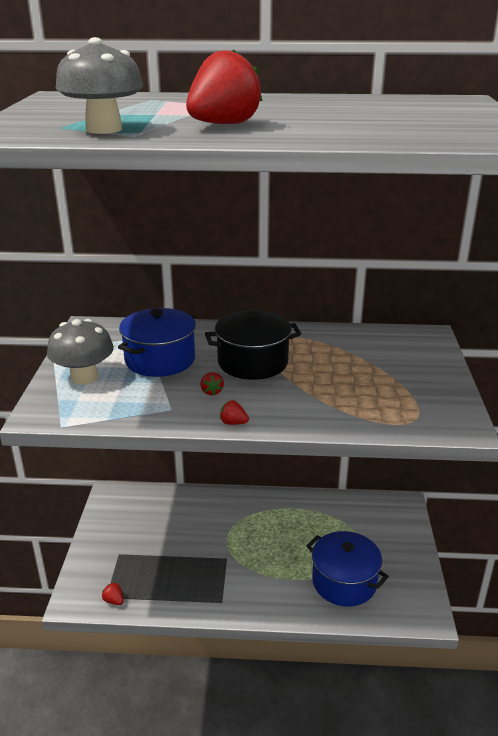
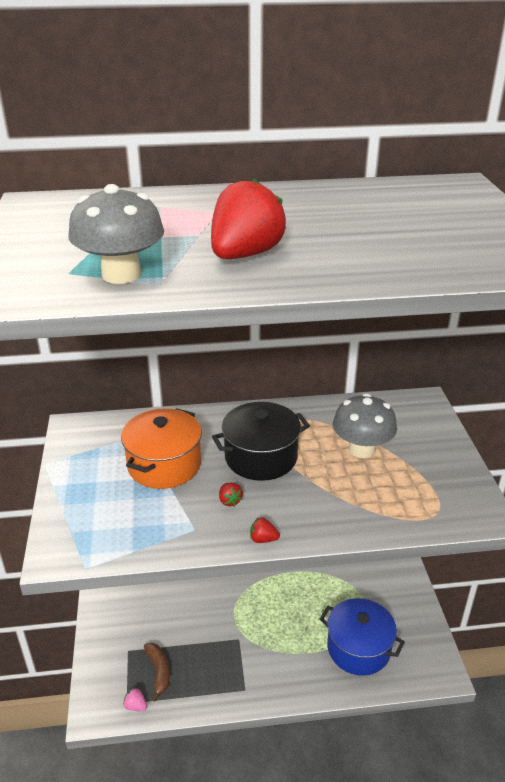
camera: 10 degrees left, 5 degrees up
grey mushroom [47,319,114,385] -> grey mushroom moved to [333,393,397,458]
red strawberry [102,582,124,605] -> pink strawberry [123,688,147,711]
blue pot [118,308,196,377] -> orange pot [121,408,202,489]
none -> brown banana [144,643,170,702]

